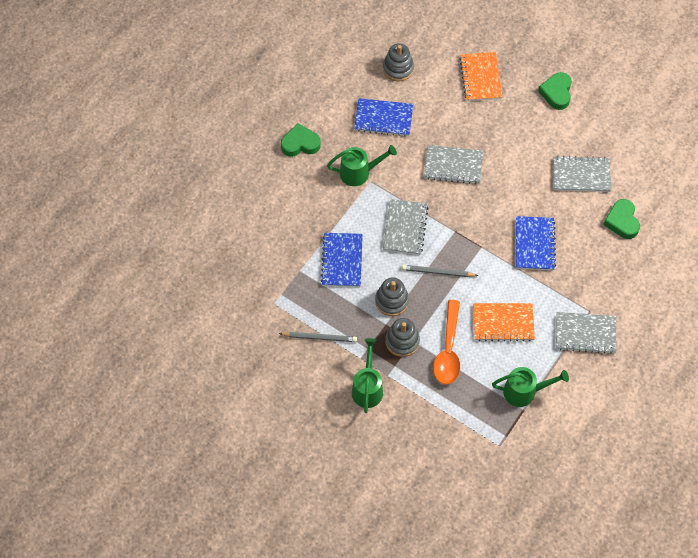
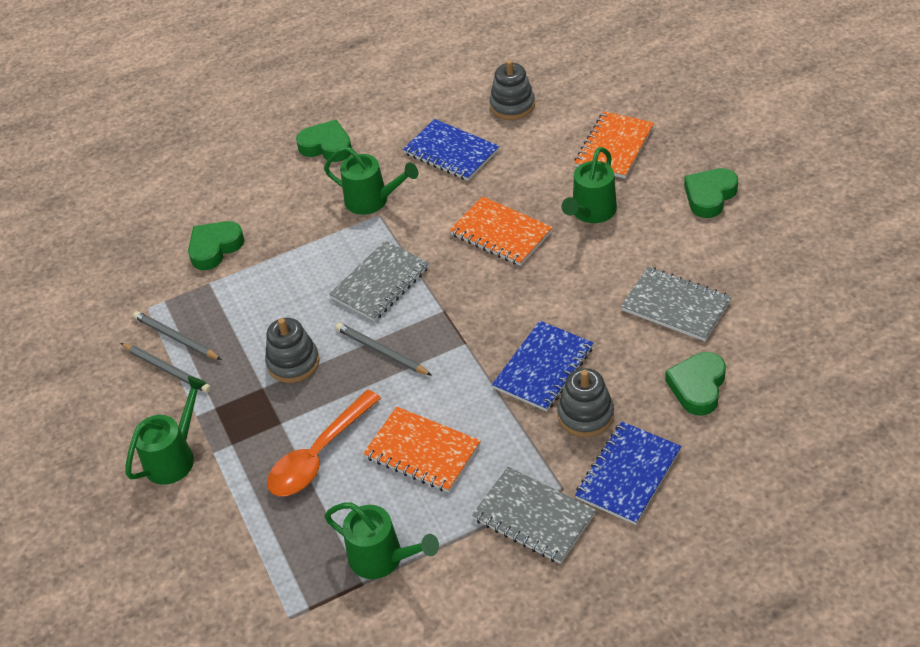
camera: 35 degrees right, 15 degrees down
blue notebook [321,233,363,287] -> blue notebook moved to [575,421,681,525]
grey stacking toy [385,318,420,357] -> grey stacking toy moved to [557,368,614,437]
grey notebook [424,145,483,184] -> orange notebook [450,196,553,266]
none -> grey pencil [133,311,222,360]
none -> green heart [188,221,245,270]
none -> green watering can [561,147,617,223]

